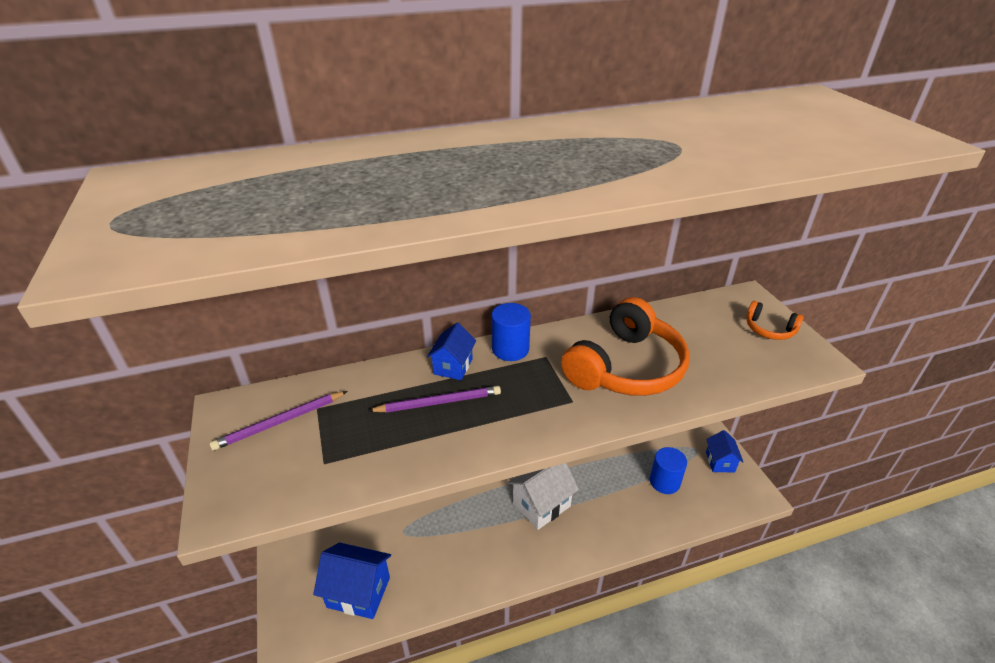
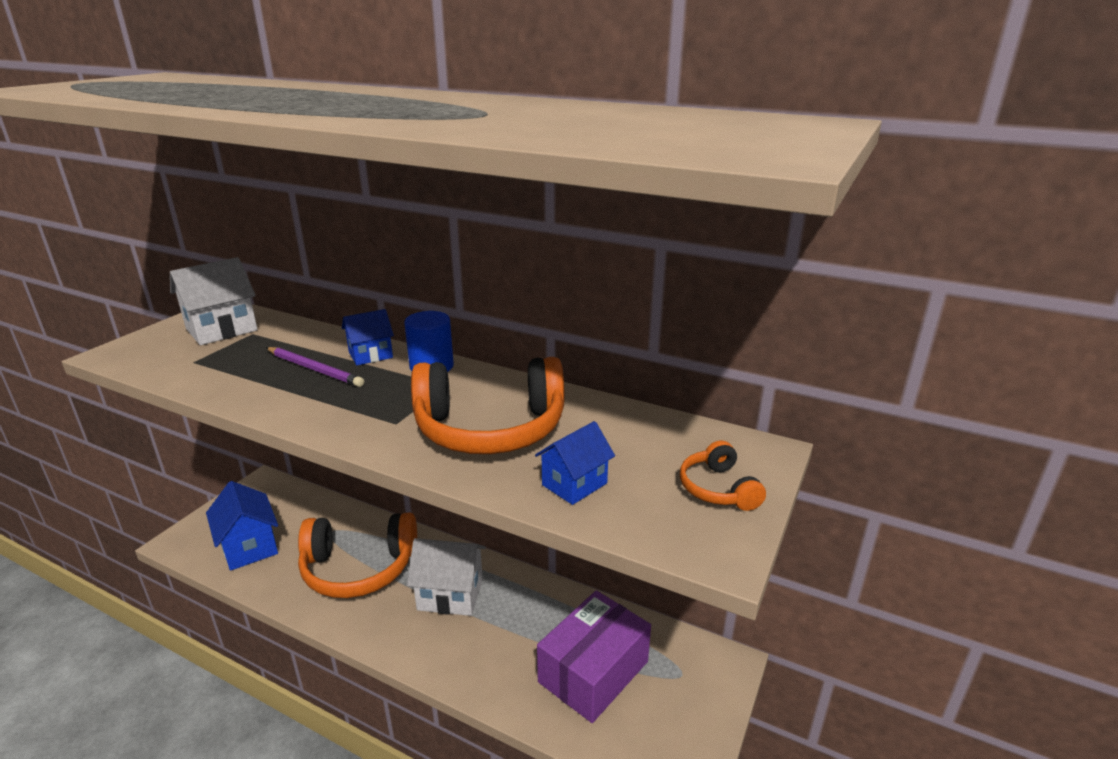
camera: 45 degrees right, 10 degrees down
purple pencil [209,391,348,450] -> white house [170,257,258,345]
blue cylinder [650,447,687,494] -> purple box [537,590,651,723]
blue house [706,430,743,472] -> blue house moved to [535,421,615,505]
none -> orange headphones [298,512,417,598]

